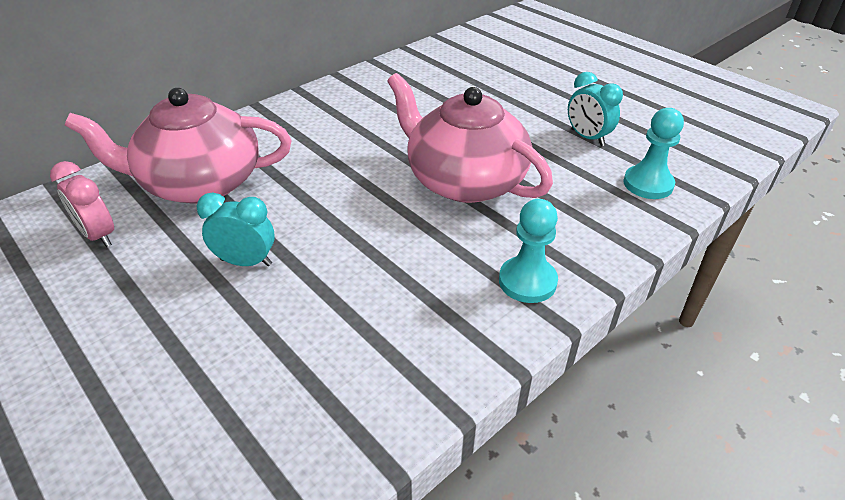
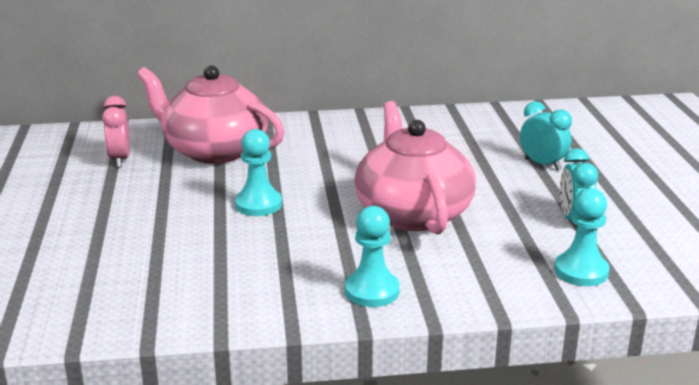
camera: 35 degrees right, 15 degrees down
turquoise clock [197,193,275,266] -> turquoise clock moved to [520,101,572,170]
none -> turquoise pawn [235,129,282,216]

